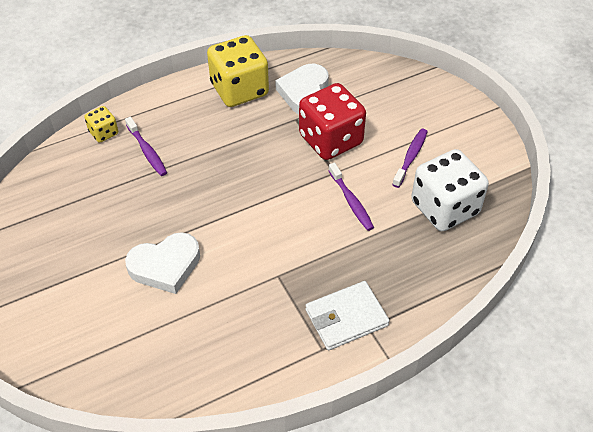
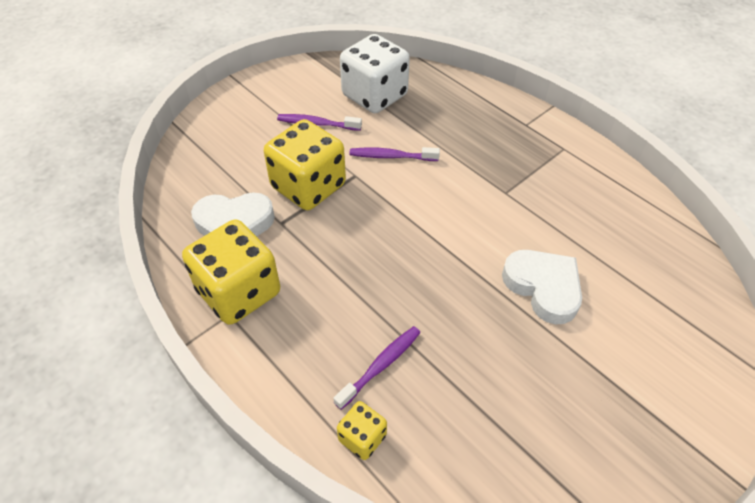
camera: 105 degrees left, 0 degrees up
red dice [299,83,366,160] -> yellow dice [264,119,346,210]
white wallet [305,281,389,350] -> none
purple toothbrush [328,163,374,231] -> purple toothbrush turned 135 degrees counterclockwise [349,147,440,161]

